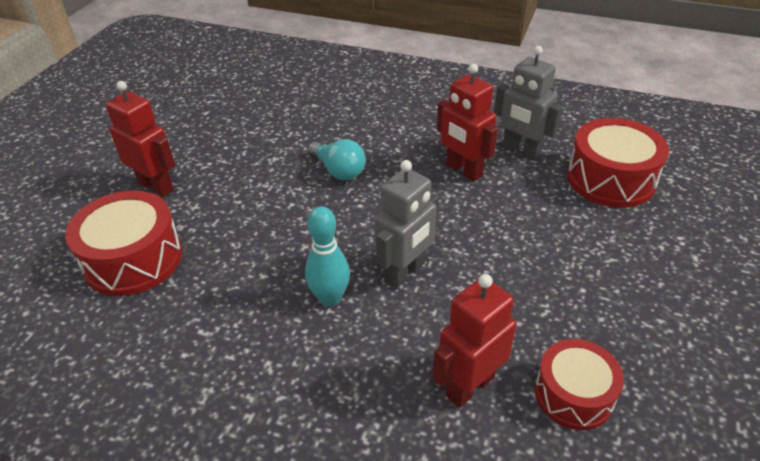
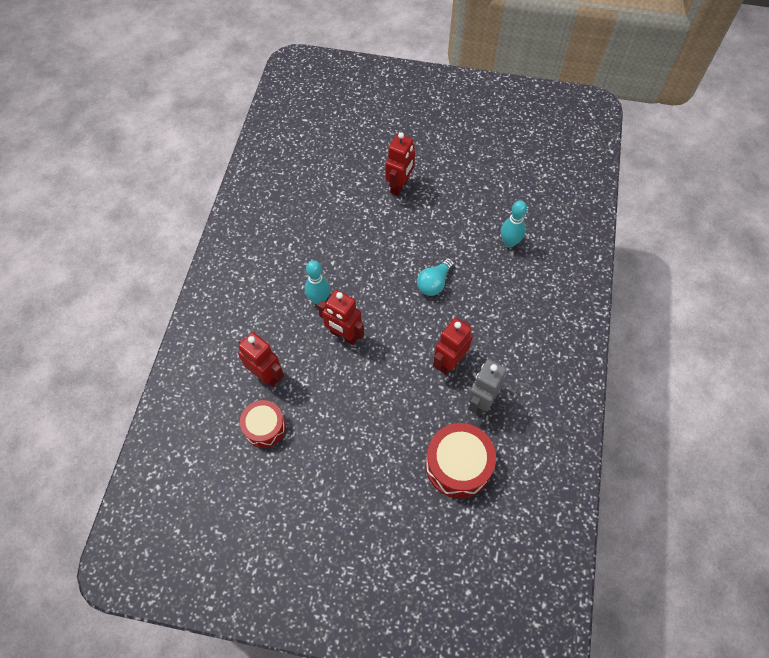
camera: 80 degrees right, 20 degrees up
red drum [65,191,182,296] -> none
grey robot [374,160,439,288] -> red robot [318,290,364,345]
none -> turquoise bowling pin [501,200,527,248]

